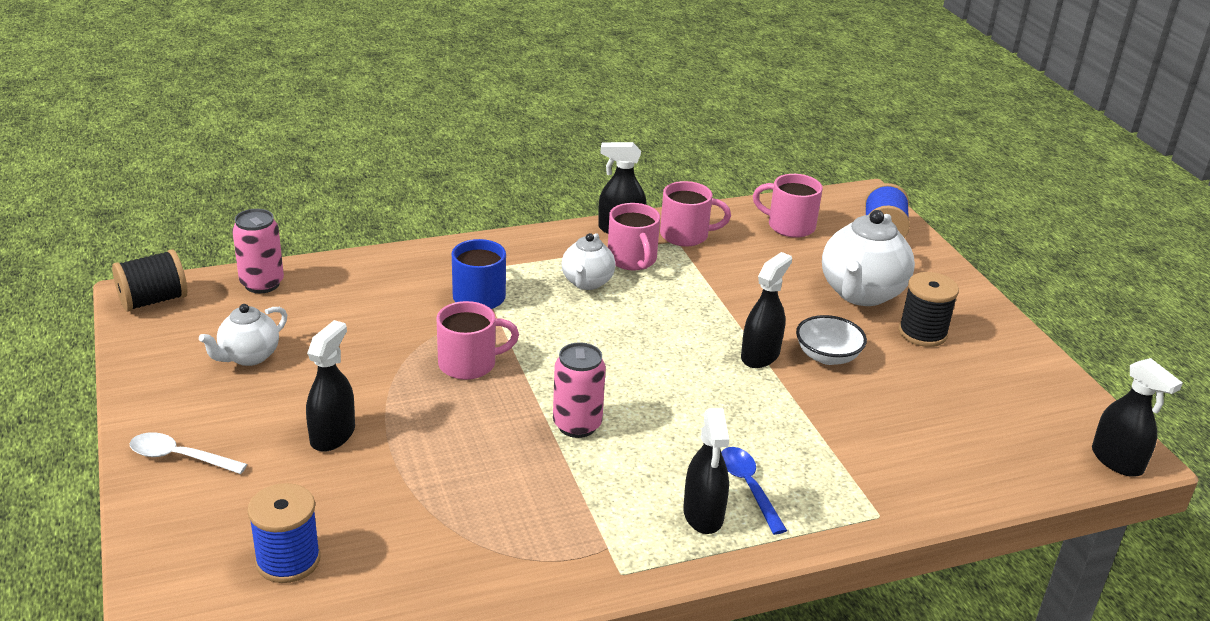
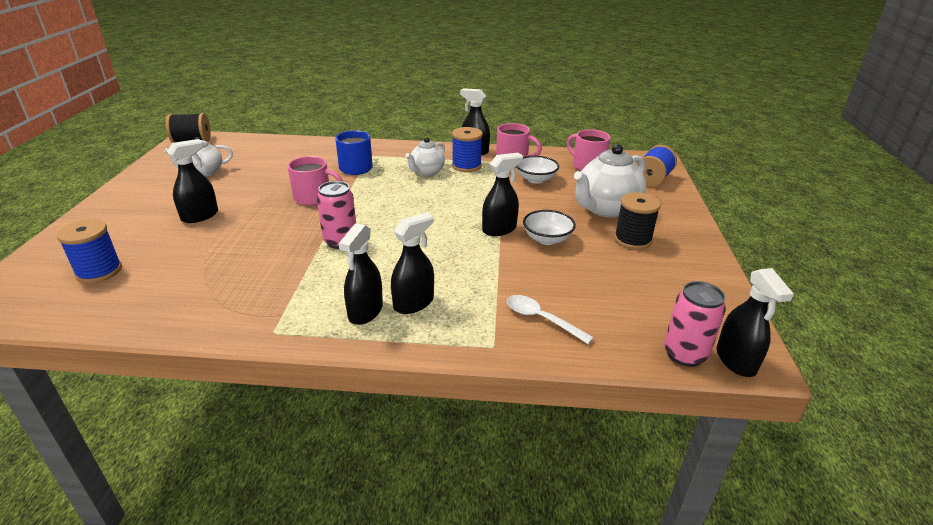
camera: 25 degrees right, 0 degrees up
white spoon [130,432,247,474] -> white spoon moved to [507,295,594,344]
pink can [232,209,284,293] -> pink can moved to [664,281,726,367]
pink mug [608,203,660,270] -> blue spool [452,127,483,172]
blue spoon [721,447,787,535] -> black spray bottle [391,212,434,314]
none -> white bowl [516,156,559,183]

